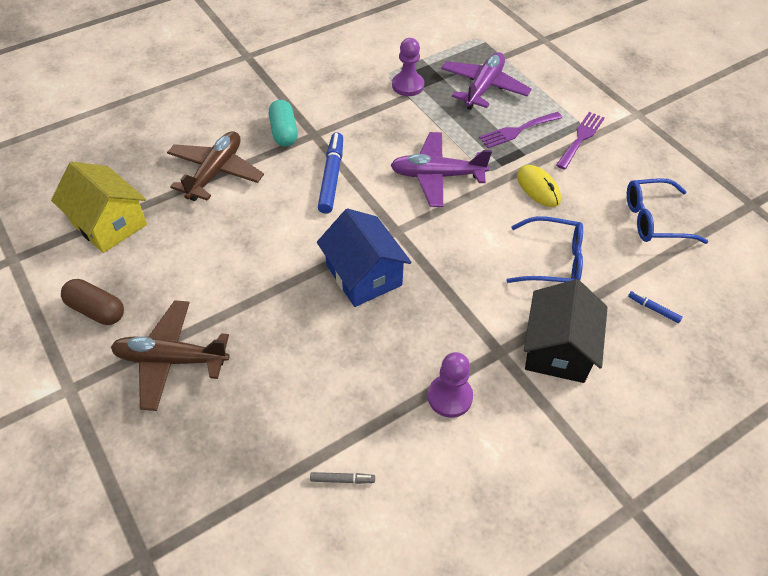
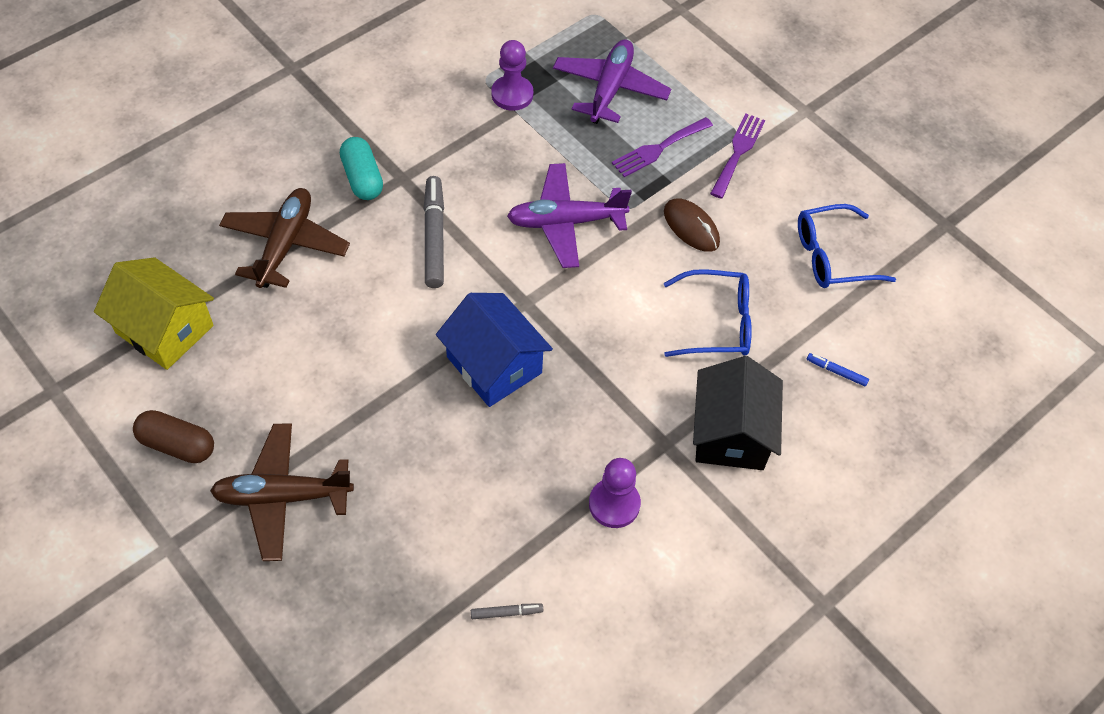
camera: 10 degrees left, 5 degrees up
blue marker [318,132,343,214] -> grey marker [424,176,444,288]
yellow mouse [517,165,561,207] -> brown mouse [664,198,720,252]

